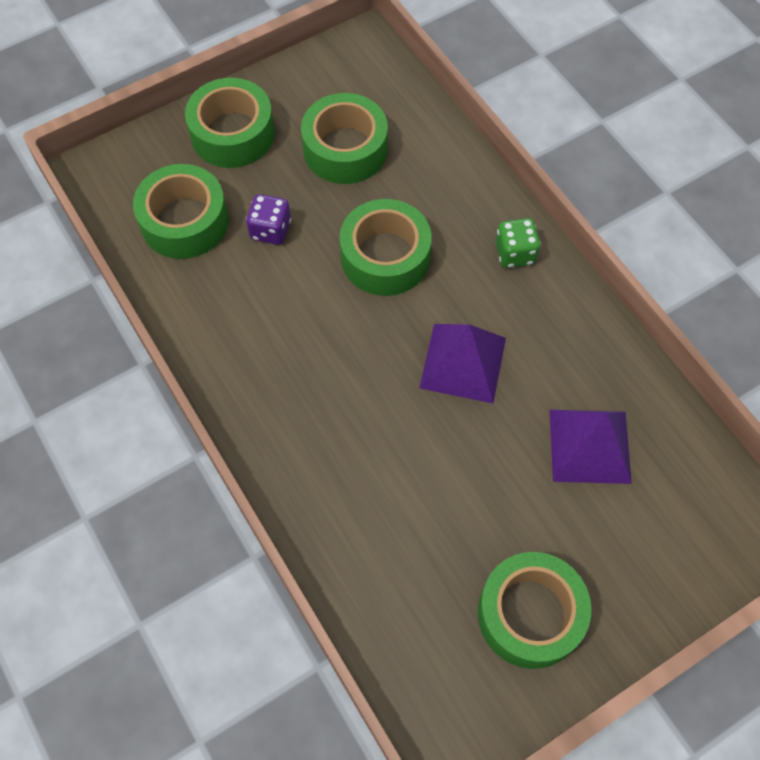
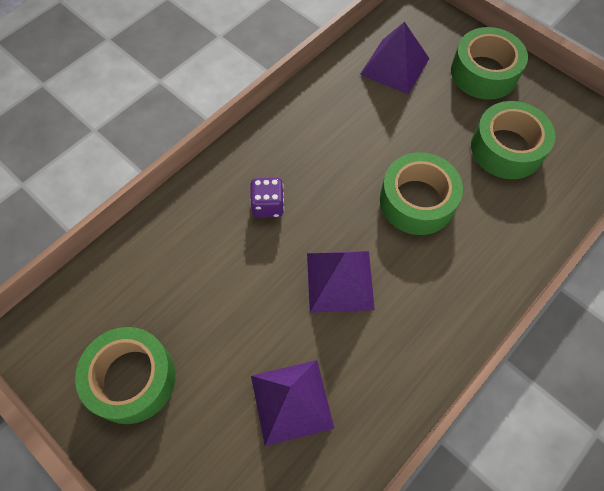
camera: 75 degrees right, 0 degrees up
green tape [133,164,229,259] -> purple pyramid [360,22,430,94]
purple dice [246,194,291,245] -> purple dice moved to [250,178,284,218]
green dice [496,218,541,268] -> none

